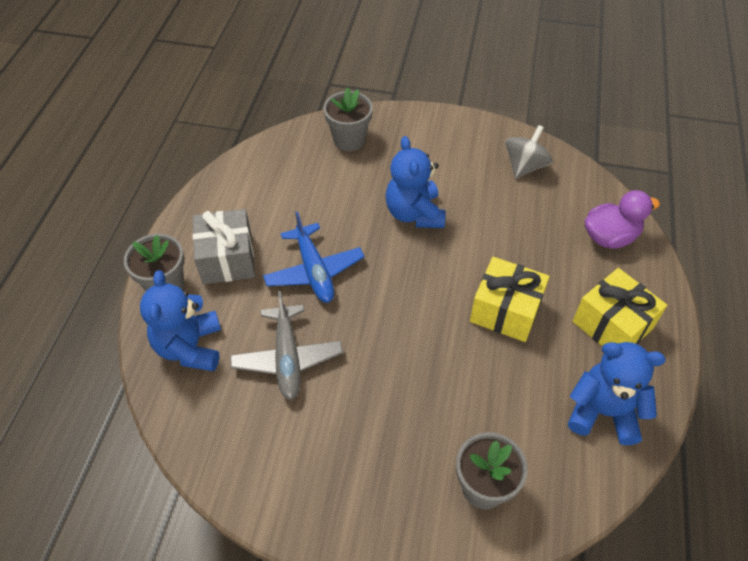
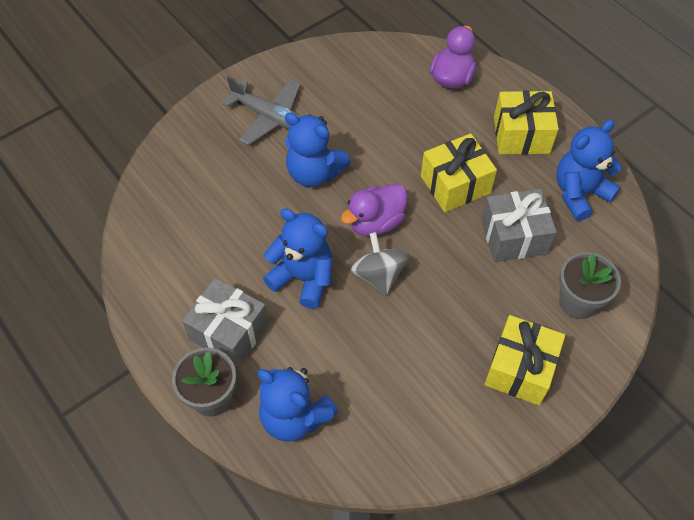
camera: 50 degrees left, 5 degrees up
grey plane [230,291,343,400] -> grey plane moved to [222,76,301,145]
blue plane [263,211,365,303] -> blue teddy bear [263,208,332,309]
grey flower pot [323,87,373,151] -> none
grey spinning top [505,125,552,178] -> grey spinning top moved to [351,232,408,295]
none -> purple duck [341,184,407,236]
none -> grey gift [481,189,557,262]
none -> yellow gift [485,315,565,405]

